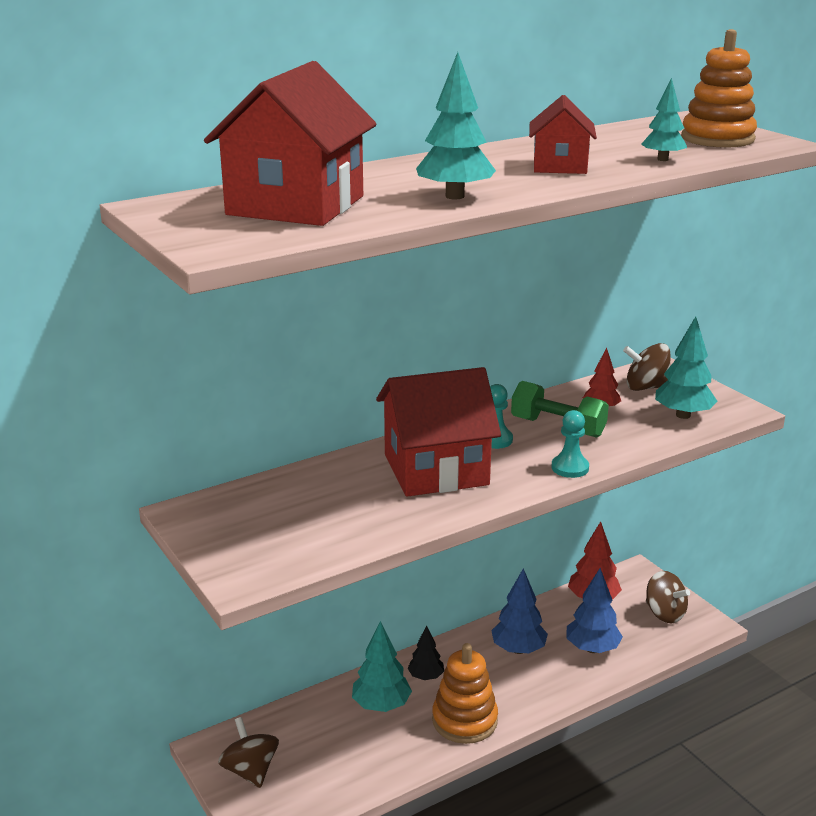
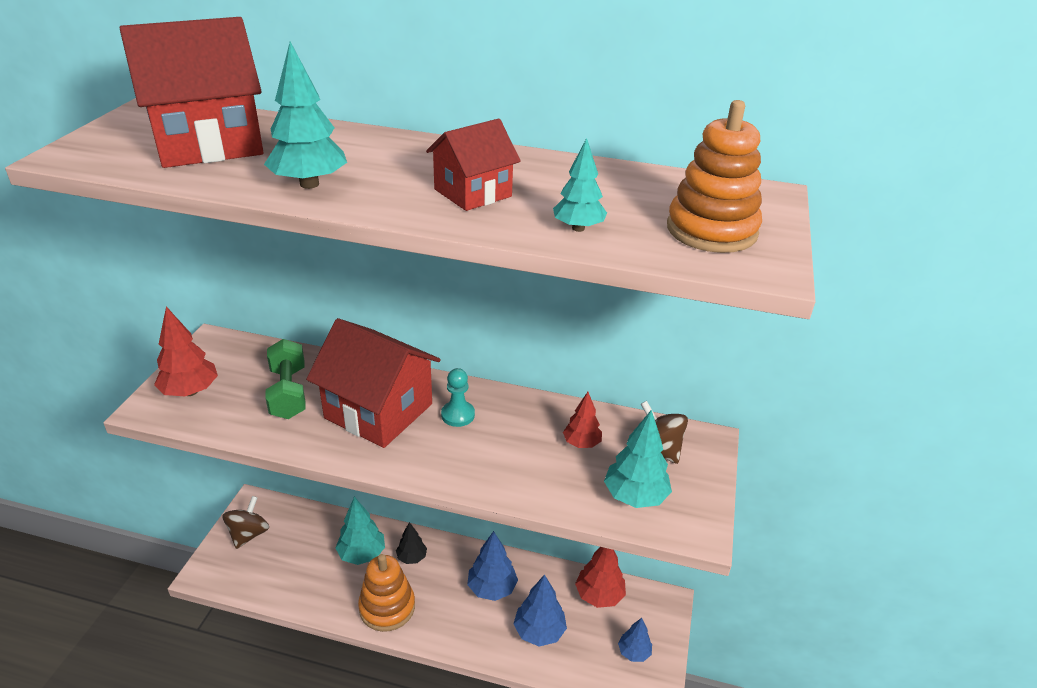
camera: 45 degrees right, 10 degrees up
green dumbbell [511,381,609,438] -> green dumbbell moved to [265,339,306,419]
turquoise pawn [552,410,589,478] -> none
brown spinning top [646,571,690,623] -> blue tree [618,618,652,662]
none -> red tree [154,306,218,396]

